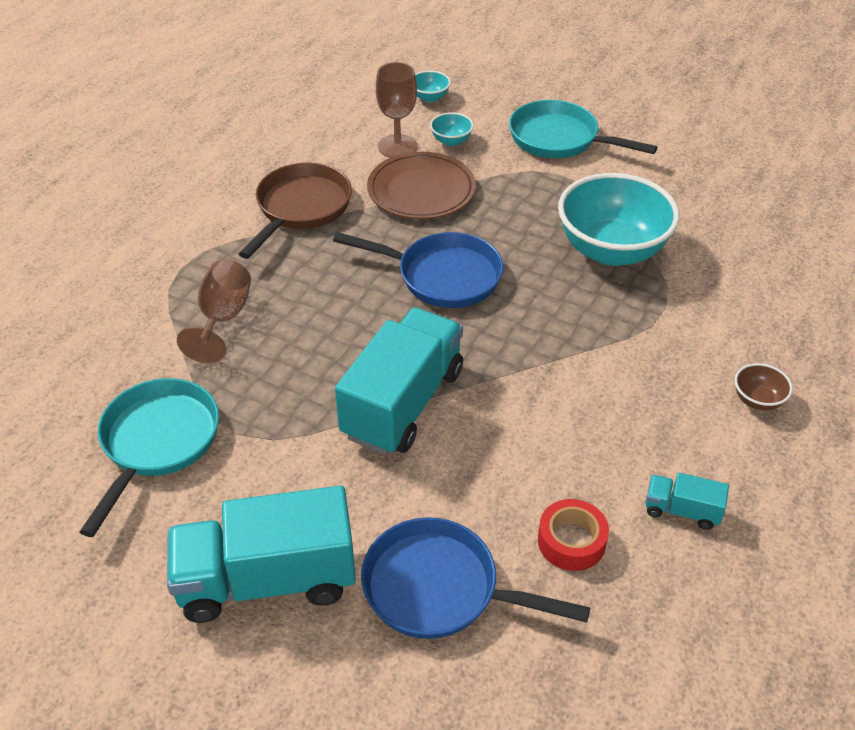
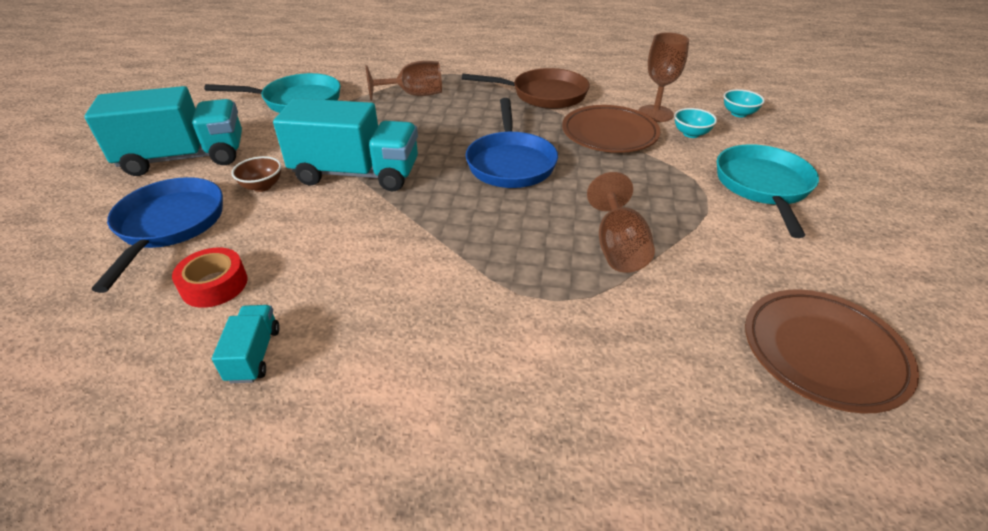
camera: 70 degrees right, 5 degrees down
turquoise truck [167,486,356,623] -> turquoise truck turned 105 degrees clockwise [84,86,242,176]
turquoise bowl [558,173,680,266] -> brown goblet [587,172,655,273]
brown bowl [735,363,793,411] -> brown bowl moved to [231,156,281,192]
none -> brown plate [745,289,919,413]

